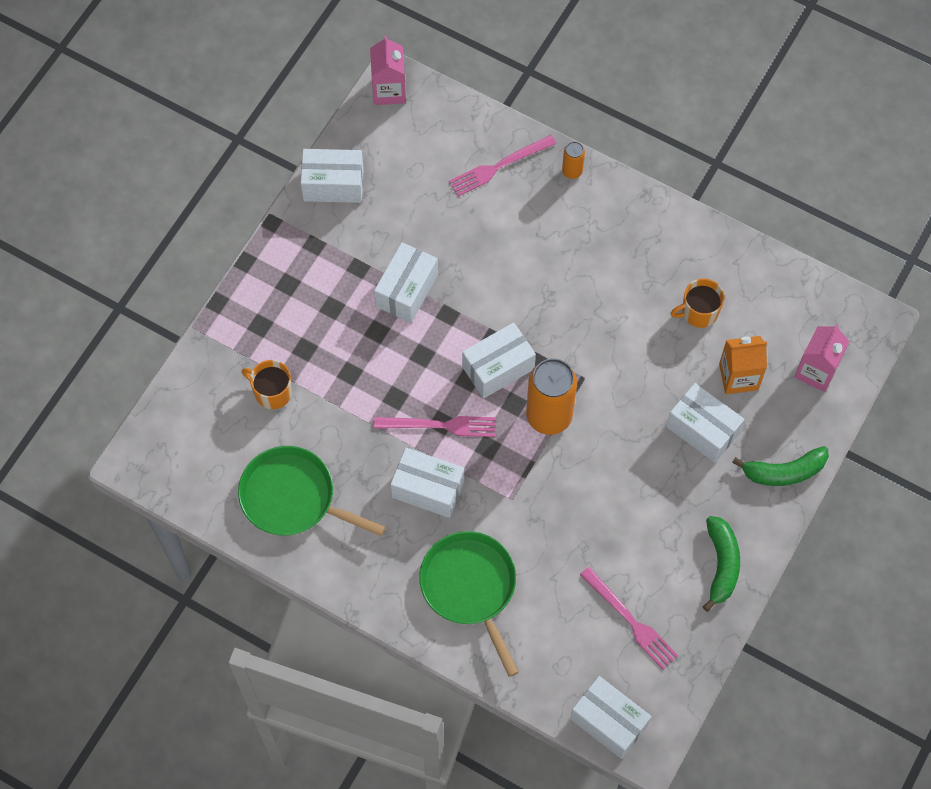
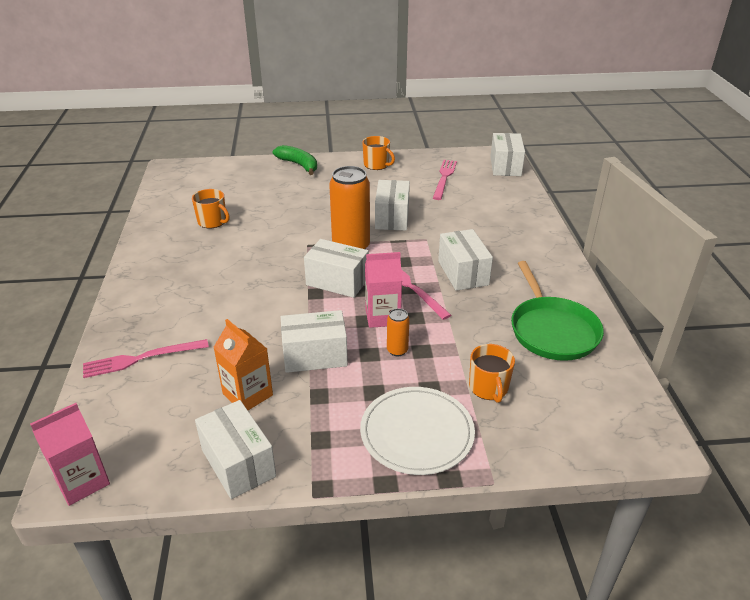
camera: 125 degrees left, 30 degrees down
green pan [419,531,519,677] -> none
pink fork [449,135,556,196] -> pink fork turned 135 degrees clockwise [83,339,209,378]
orange can [562,141,585,179] -> orange can moved to [387,308,410,356]
white box [666,383,745,463] -> white box moved to [375,180,410,231]
green banana [703,516,740,612] -> orange mug [362,136,395,170]
orange carton [719,336,767,394] -> orange carton moved to [213,319,273,410]
pink carton [795,324,850,392] -> pink carton moved to [365,252,402,328]
none -> white plate [360,387,475,475]

